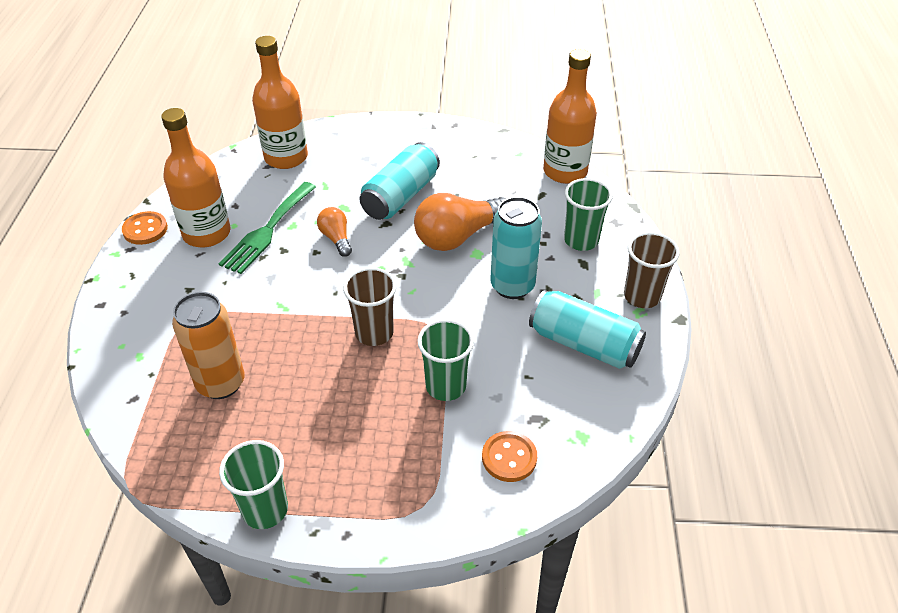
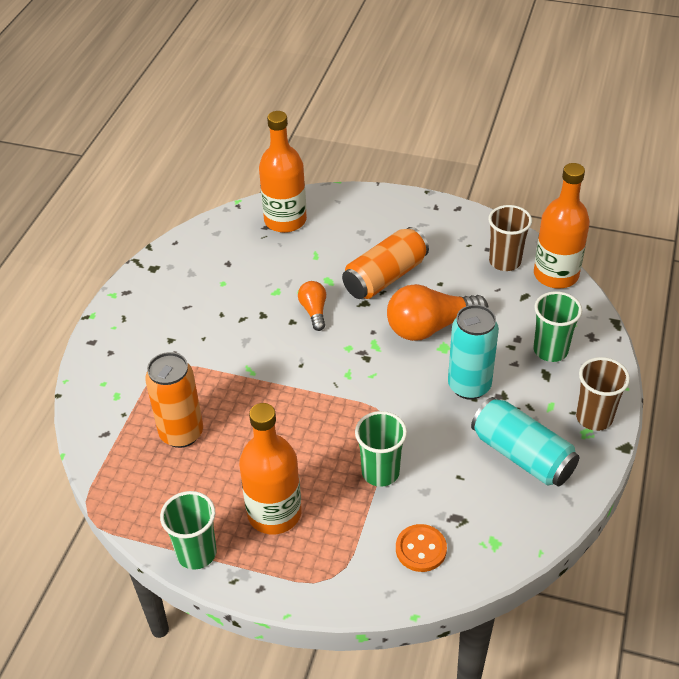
camera: 15 degrees right, 0 degrees up
orange button [122,211,168,245] -> none
orange bottle [161,108,231,247] -> orange bottle moved to [239,403,302,534]
green fork [218,182,316,274] -> none
brown cup [343,267,397,346] -> brown cup moved to [488,205,532,271]
turquoise can [359,142,440,220] -> orange can [342,227,429,299]

